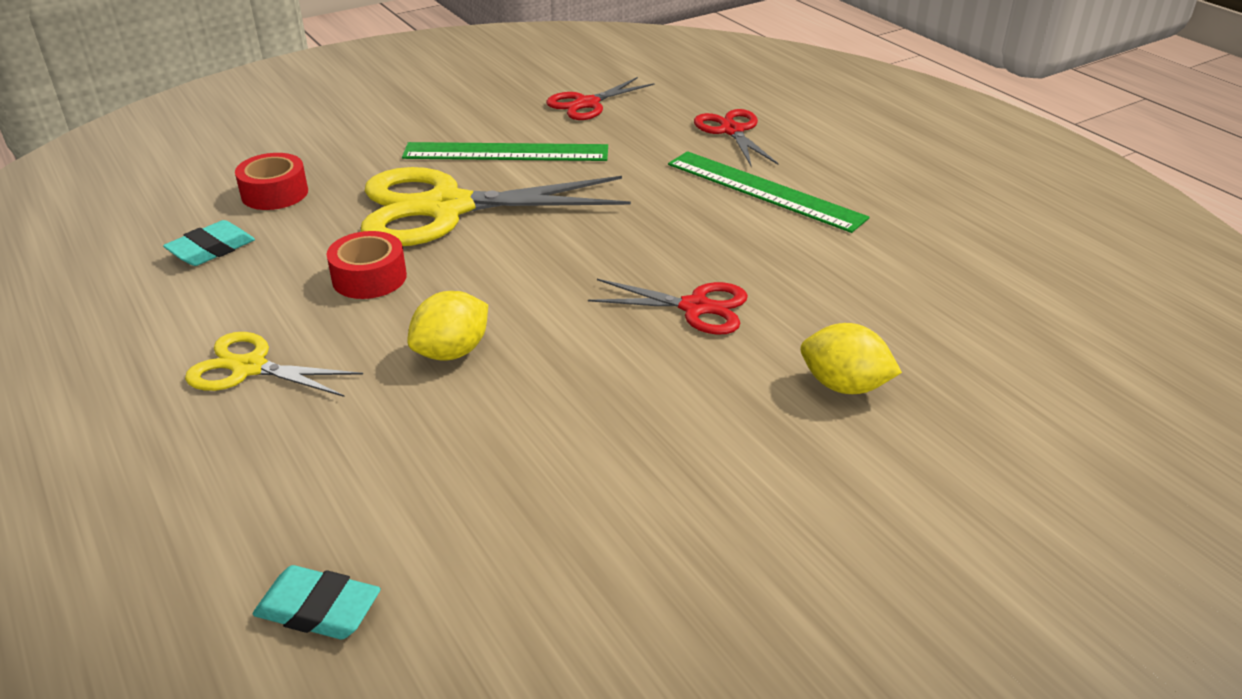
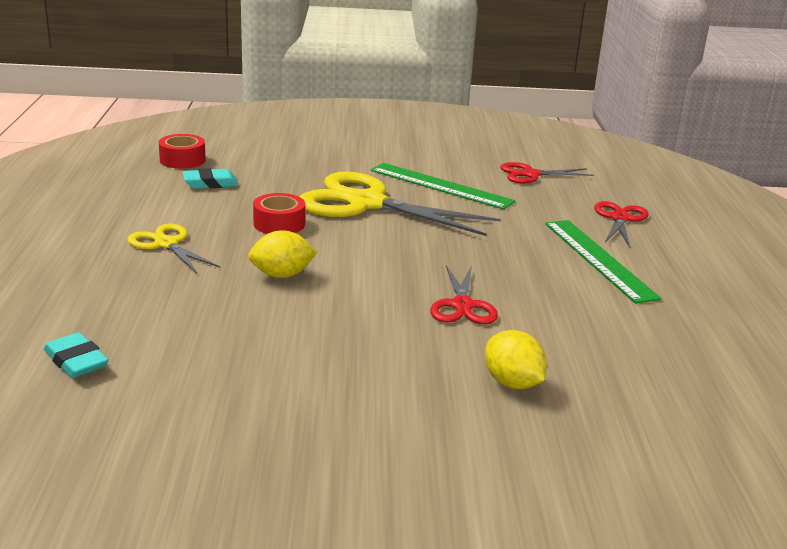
camera: 30 degrees right, 10 degrees down
red tape [235,153,308,210] -> red tape moved to [159,134,206,169]
red scissors [588,279,748,335] -> red scissors turned 45 degrees clockwise [430,265,498,324]

